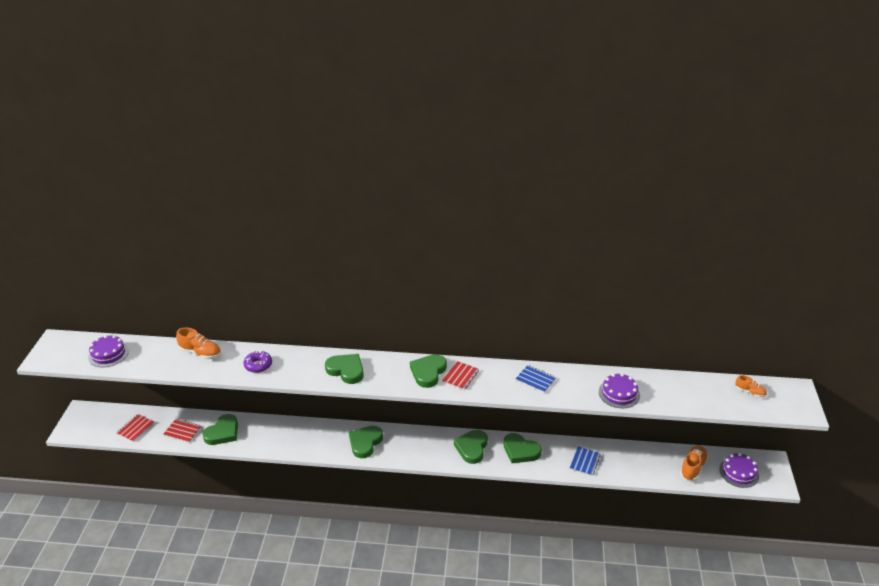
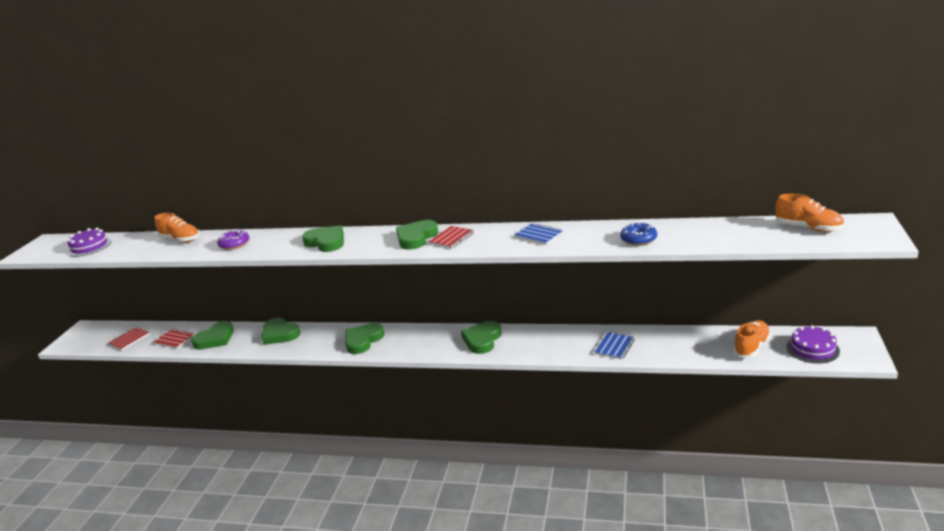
camera: 10 degrees right, 10 degrees down
green heart [504,433,542,463] -> green heart moved to [261,318,300,345]
purple cake [599,373,640,408] -> blue donut [620,223,657,246]
orange shoe [735,375,767,397] -> orange shoe [775,194,844,232], size x1.64

